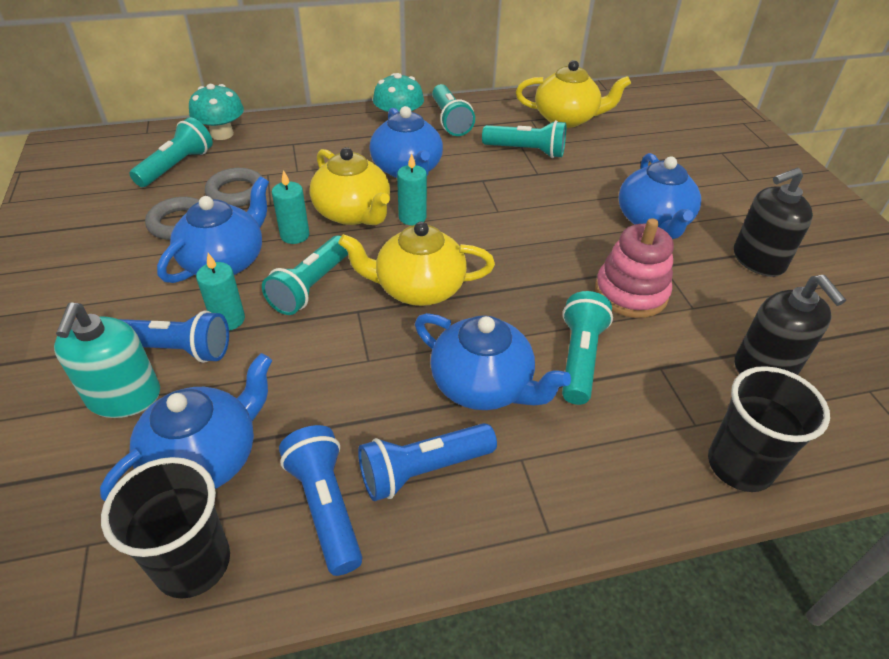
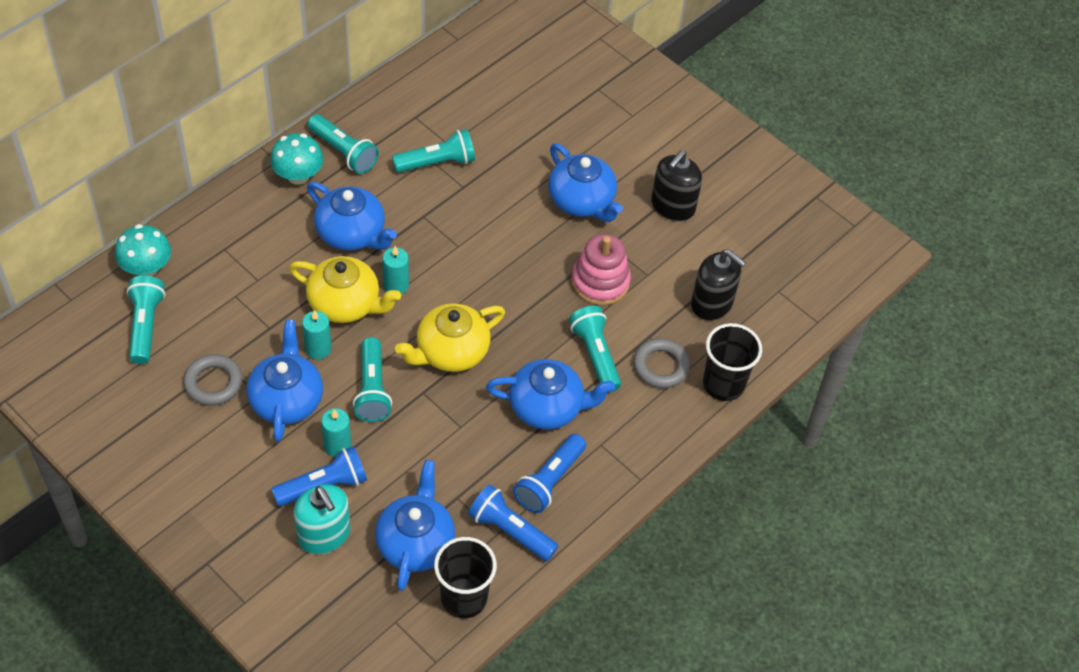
camera: 35 degrees left, 10 degrees up
grey ring [205,168,263,207] -> grey ring moved to [633,338,690,388]
yellow teapot [516,60,631,128] -> none

